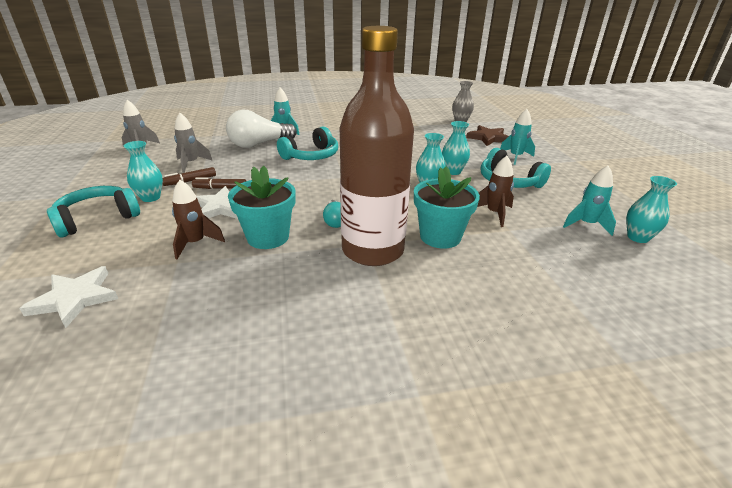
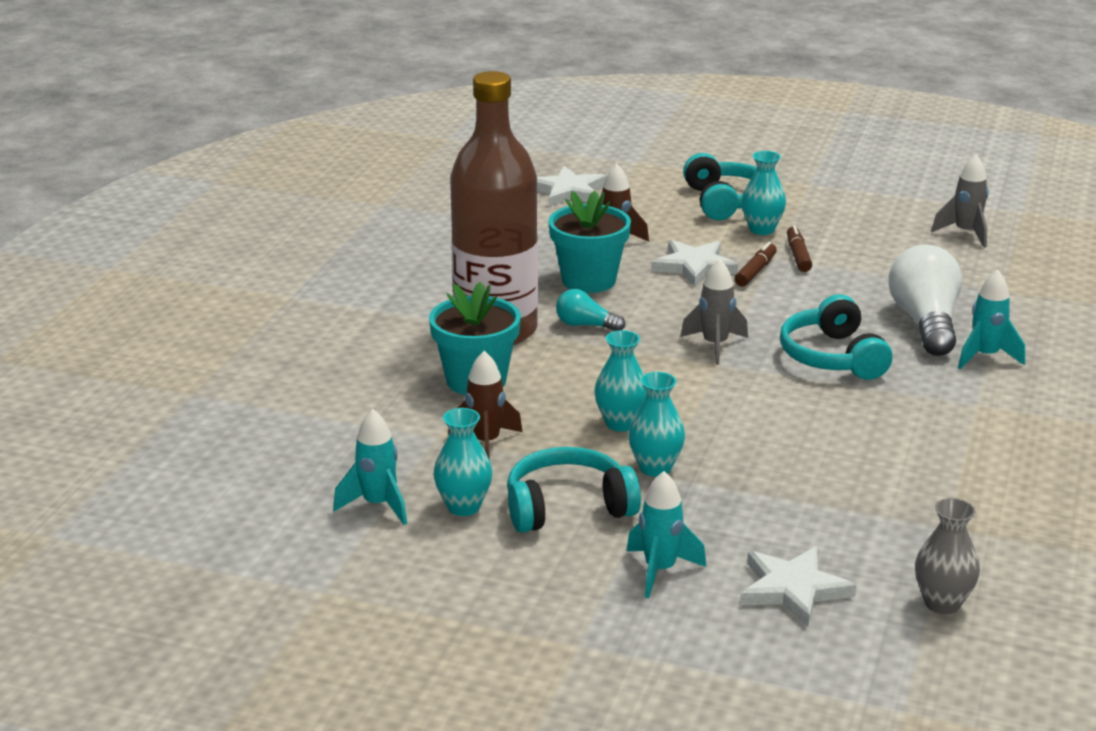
camera: 120 degrees right, 5 degrees down
grey rocket [174,113,213,173] -> grey rocket moved to [680,259,748,365]
brown star [466,125,509,146] -> white star [740,547,856,627]
turquoise vase [626,176,677,243] -> turquoise vase moved to [434,408,492,516]

